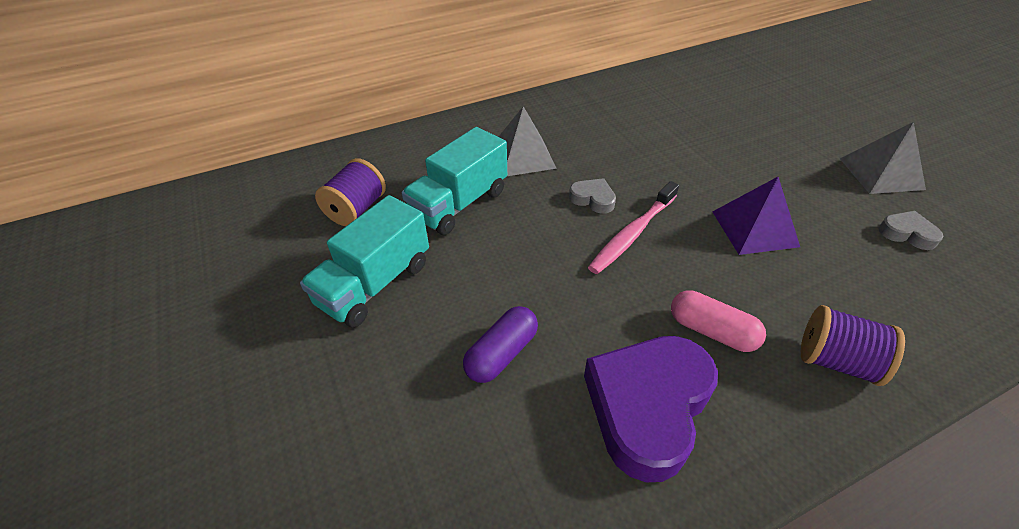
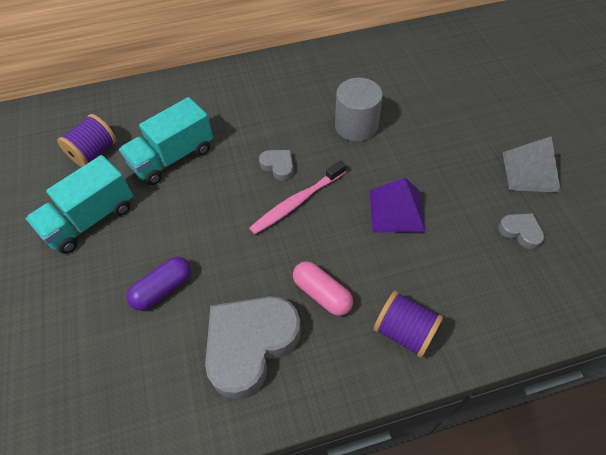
camera: 10 degrees right, 10 degrees up
grey pyramid [499,106,557,176] -> none
purple heart [584,336,718,483] -> grey heart [205,296,301,400]
none -> grey cylinder [335,78,383,142]

